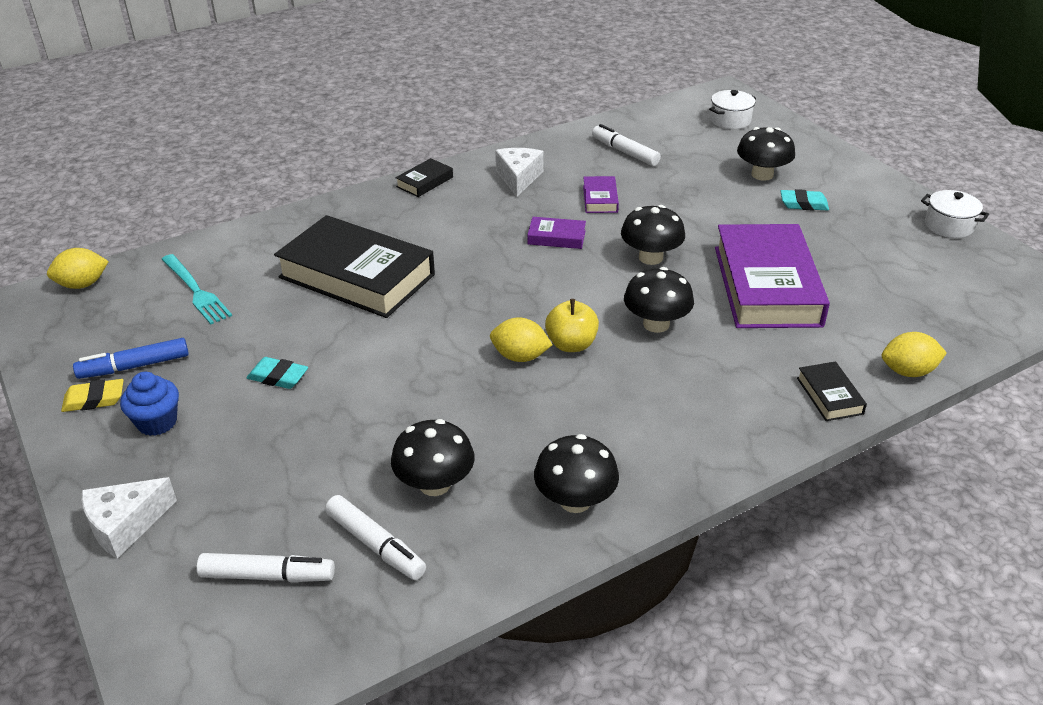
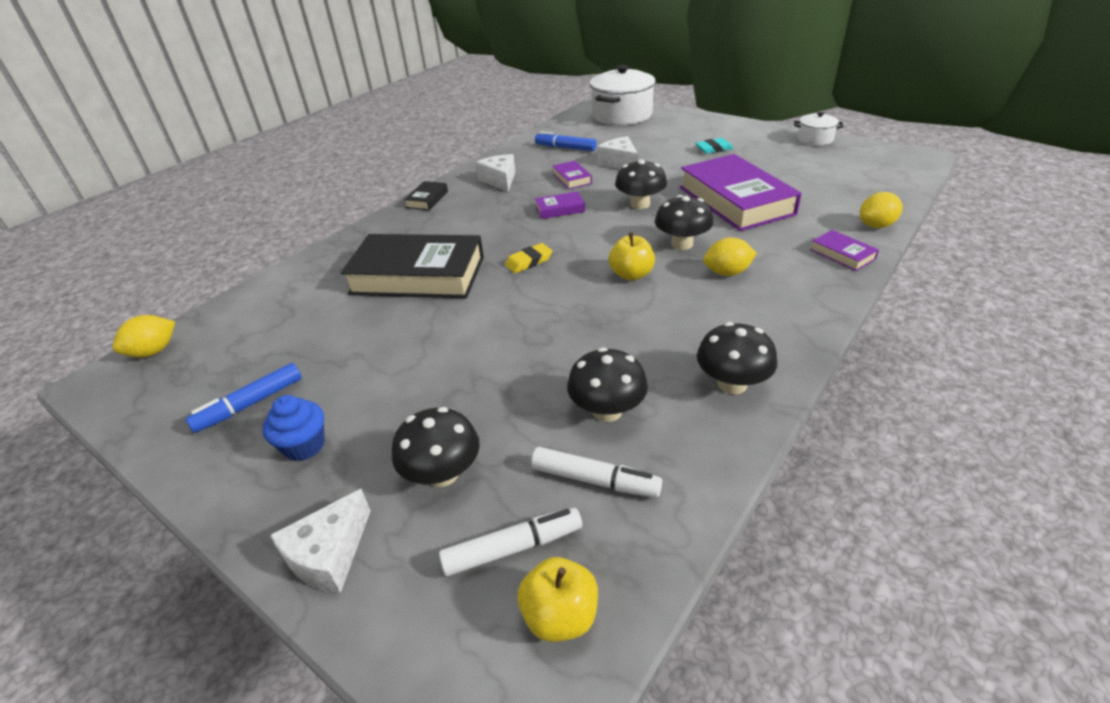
camera: 20 degrees left, 0 degrees up
yellow eraser [61,379,124,412] -> yellow eraser moved to [505,243,553,273]
turquoise fork [161,254,232,324] -> none
turquoise eraser [247,357,308,389] -> none
yellow lemon [490,317,552,362] -> yellow lemon moved to [703,237,757,276]
white marker [592,124,661,166] -> blue marker [535,131,596,151]
white pot [709,90,756,129] -> white pot [590,65,656,125], size x1.99
black mushroom [737,127,795,181] -> black mushroom moved to [392,407,480,487]
black book [797,361,867,421] -> purple book [810,230,879,271]
none -> yellow apple [517,557,598,642]
none -> white cheese [597,136,638,169]

